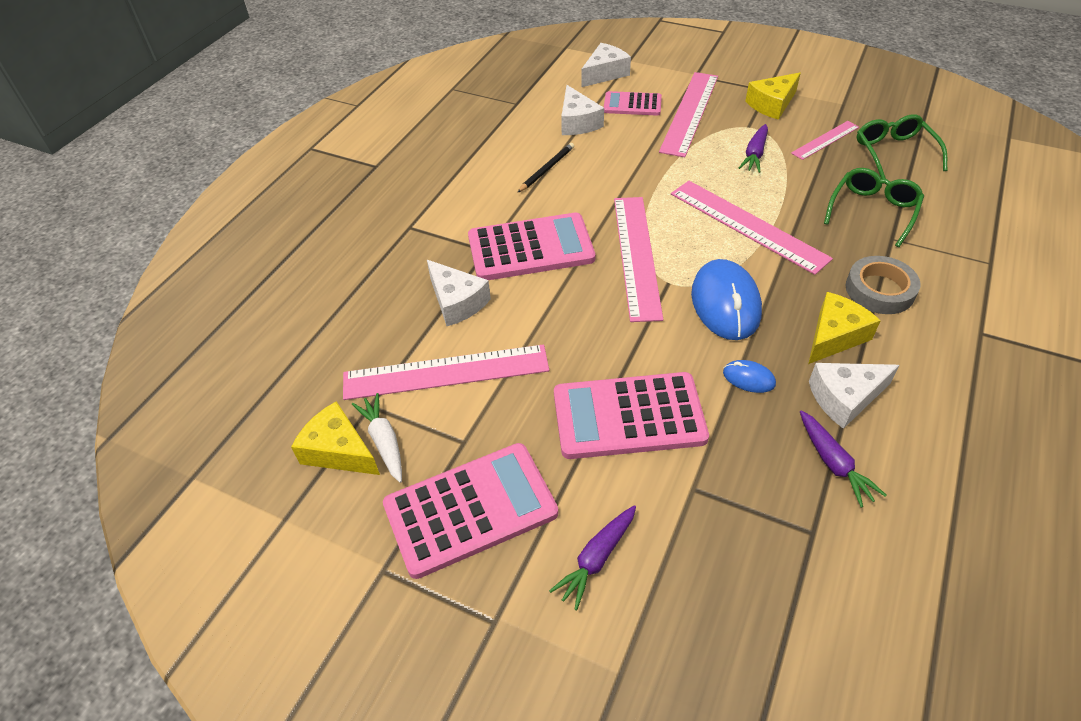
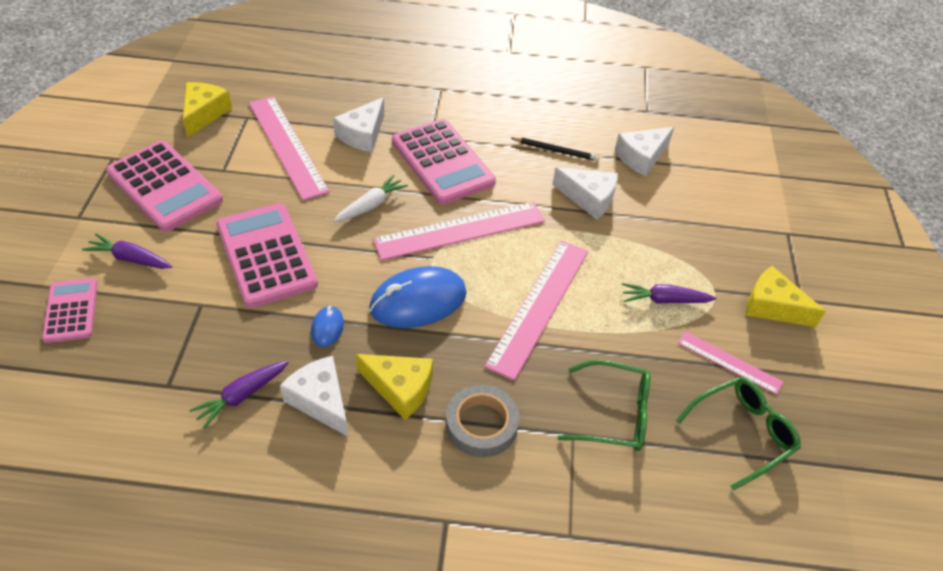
camera: 65 degrees right, 0 degrees up
white carrot [352,393,402,483] -> white carrot moved to [334,174,408,222]
white cheese [581,43,631,87] -> white cheese moved to [552,168,618,220]
pink calculator [604,91,662,116] -> pink calculator moved to [42,278,98,343]
pink ruler [659,72,718,157] -> none

